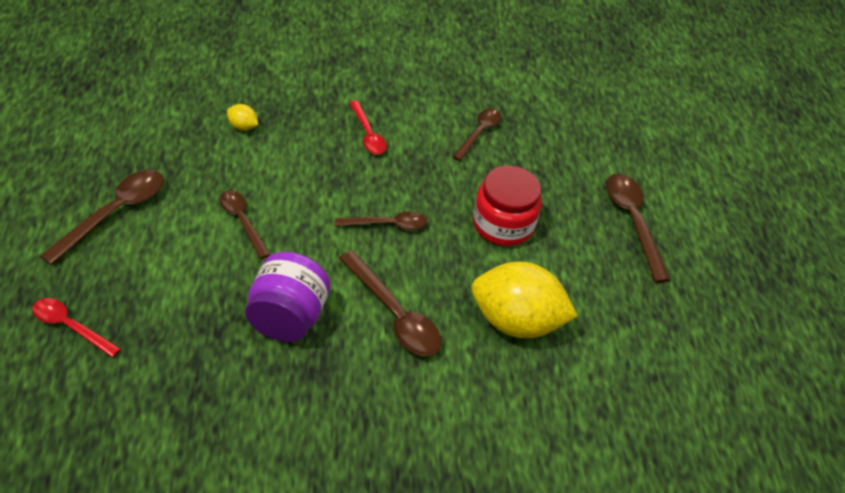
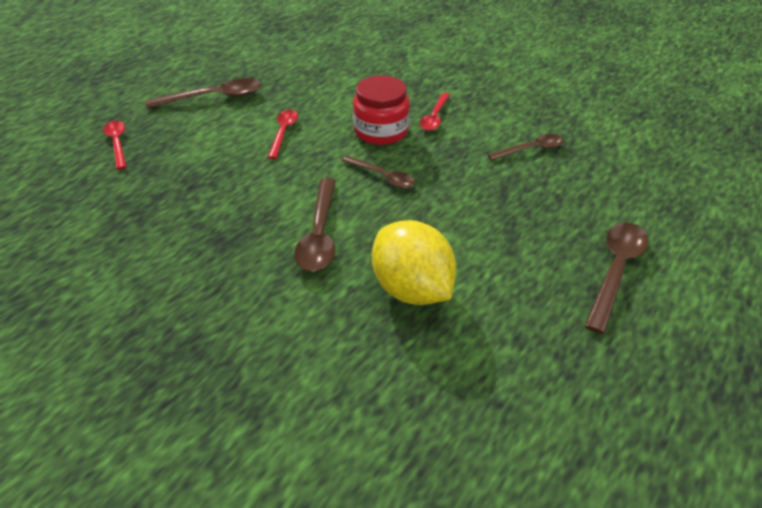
camera: 45 degrees right, 5 degrees down
brown spoon [219,190,270,259] -> red spoon [268,110,298,159]
yellow lemon [227,104,258,131] -> none
purple jar [245,252,330,342] -> none
red jar [473,166,542,246] -> red jar moved to [353,75,410,145]

